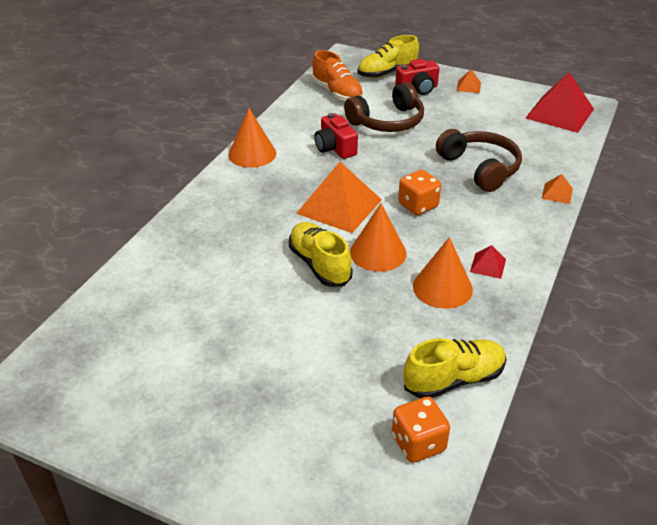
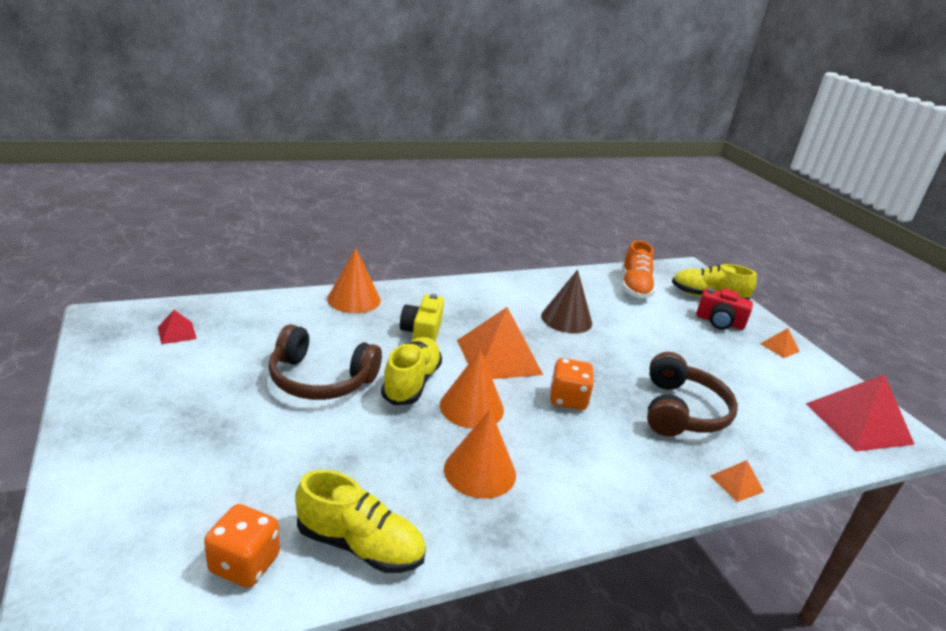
camera: 40 degrees right, 10 degrees down
orange cone [228,108,276,168] -> orange cone moved to [327,248,381,313]
red camera [315,113,358,159] -> brown cone [541,270,592,334]
brown headphones [344,82,424,132] -> brown headphones moved to [268,324,382,400]
red pyramid [470,245,506,279] -> red pyramid moved to [158,310,197,344]
none -> yellow camera [400,294,444,341]

